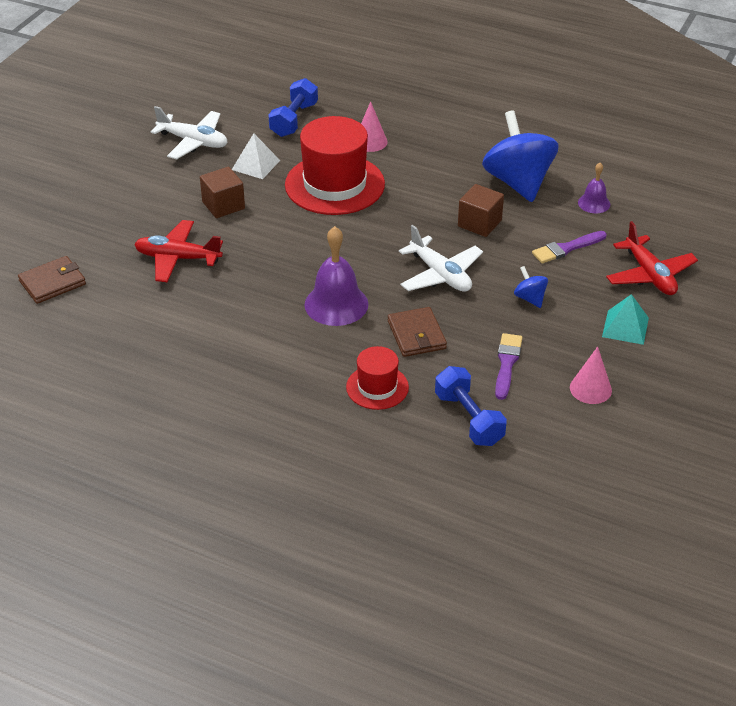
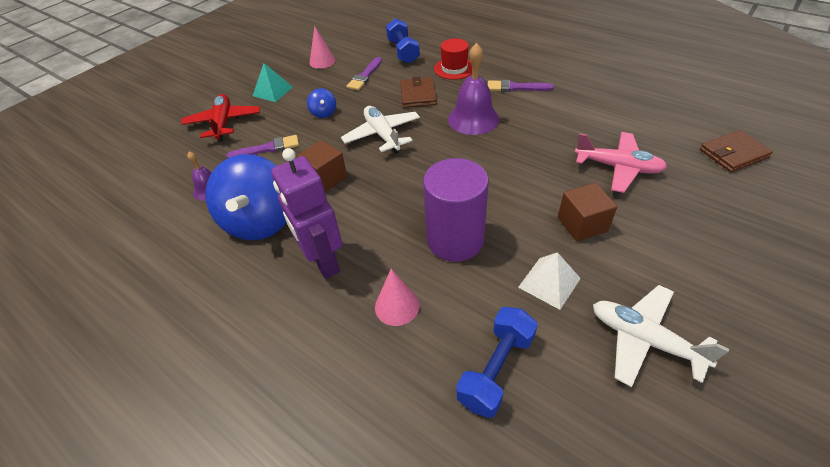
camera: 165 degrees left, 5 degrees up
red plane [134,220,223,282] -> pink plane [575,132,667,193]
red hat [285,116,385,215] -> purple cylinder [423,158,489,262]
none -> purple robot [271,148,343,279]
none -> purple brush [488,80,554,92]

